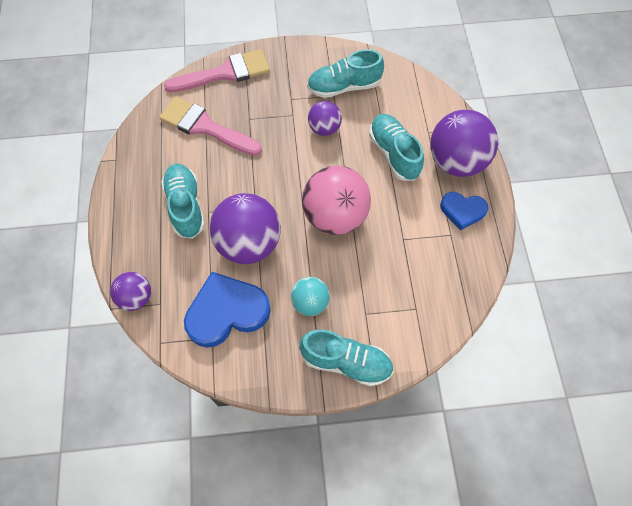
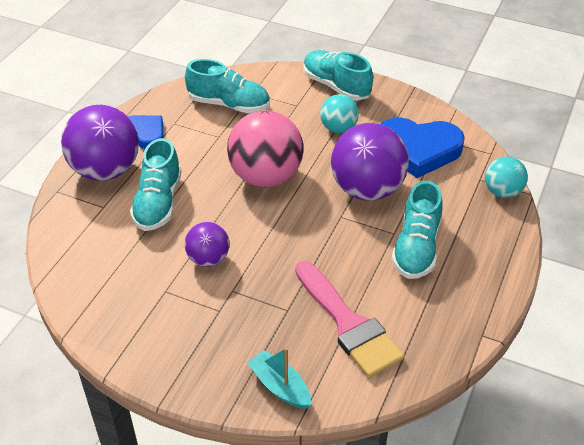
camera: 150 degrees left, 20 degrees down
purple ball [110,272,151,311] -> turquoise ball [485,156,528,198]
pink brush [164,49,270,93] -> turquoise boat [247,348,311,409]
turquoise shoe [307,49,384,98] -> turquoise shoe moved to [185,59,270,113]

